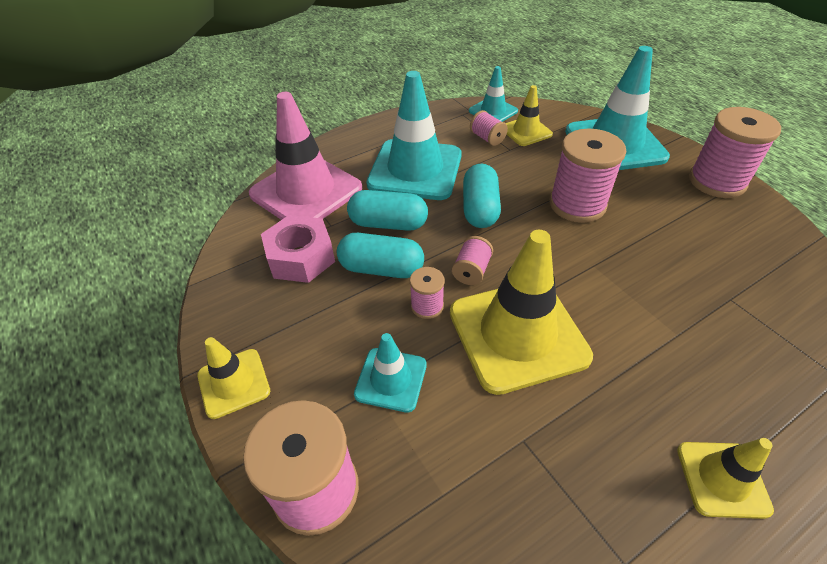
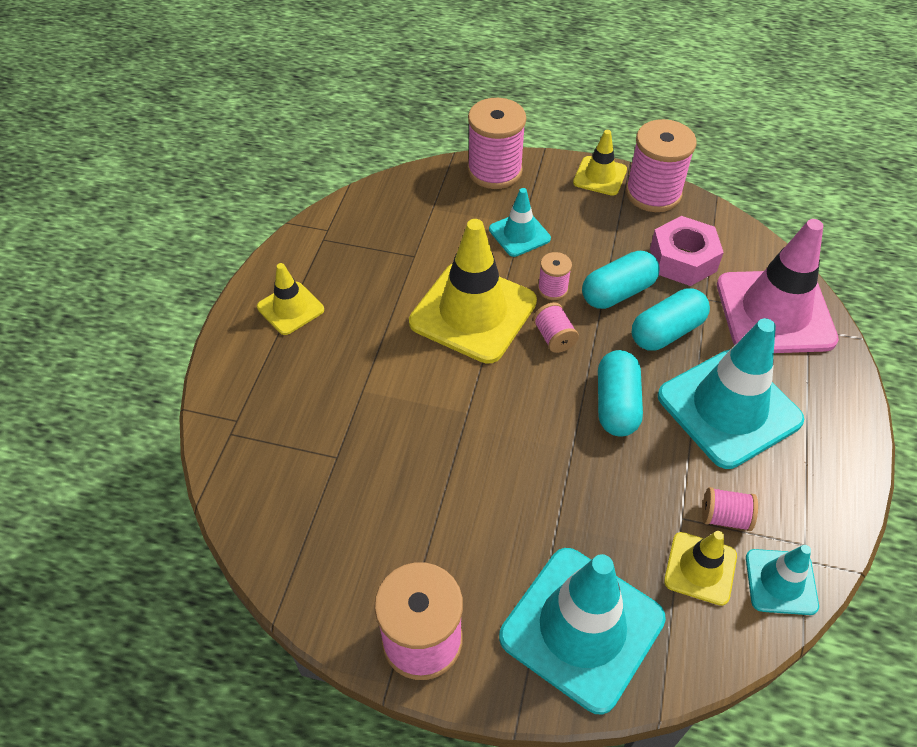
camera: 135 degrees right, 5 degrees up
turquoise capsule [463,163,501,228] -> turquoise capsule turned 45 degrees clockwise [598,350,643,437]
pink spool [550,129,626,223] -> pink spool moved to [626,119,696,212]

